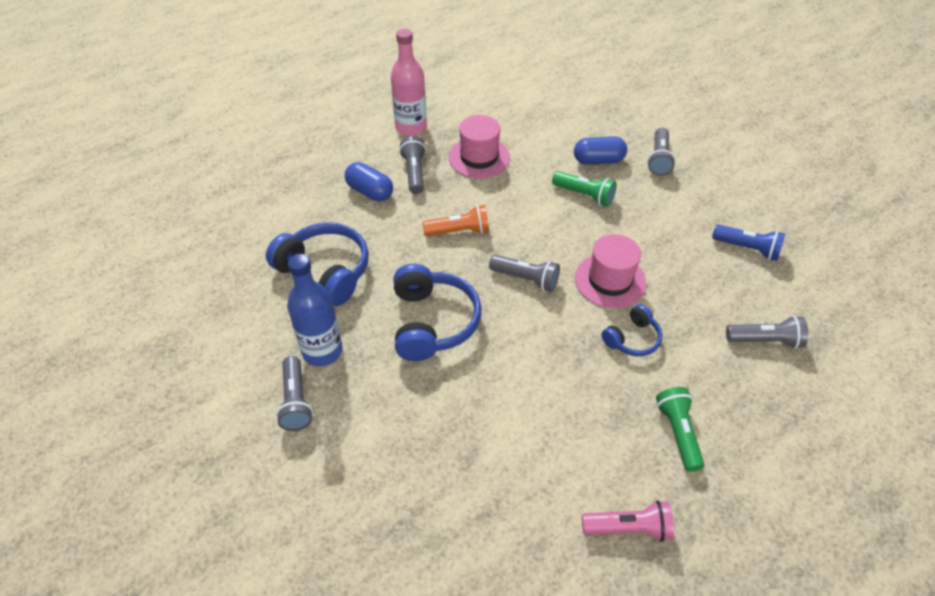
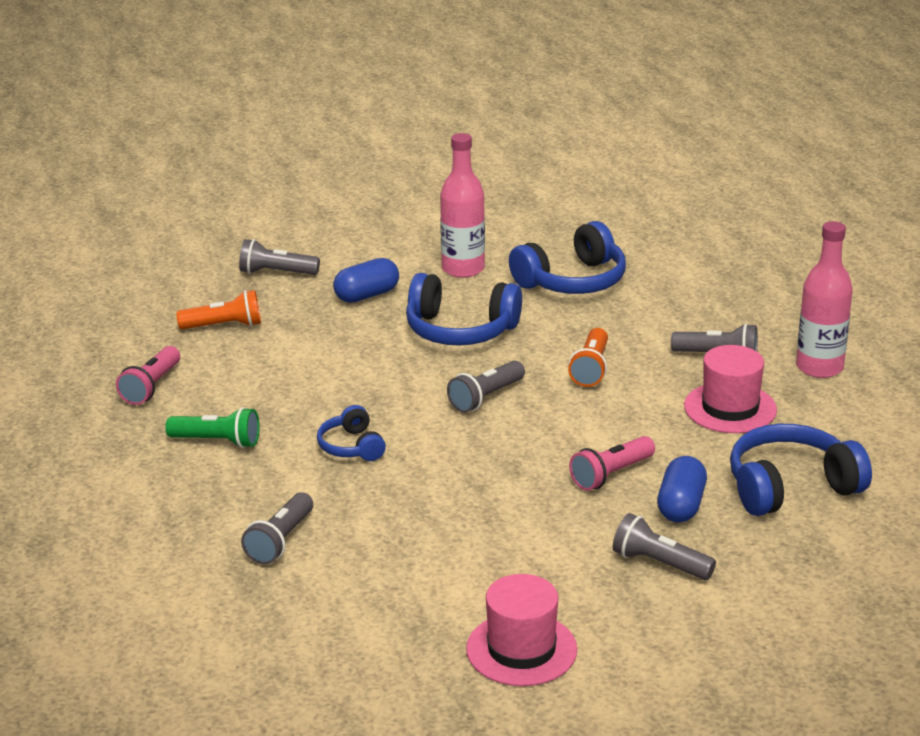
camera: 110 degrees right, 20 degrees down
grey flashlight [276,356,313,431] -> grey flashlight moved to [239,239,320,275]
blue bottle [287,254,343,366] -> pink bottle [440,133,485,278]
blue capsule [345,162,393,201] -> blue capsule moved to [333,258,399,303]
green flashlight [552,171,617,207] -> pink flashlight [569,436,655,491]
pink hat [575,234,646,308] -> pink hat moved to [466,574,577,686]
blue flashlight [712,224,785,261] -> none
none -> orange flashlight [176,290,261,329]
none -> blue headphones [730,424,872,516]

